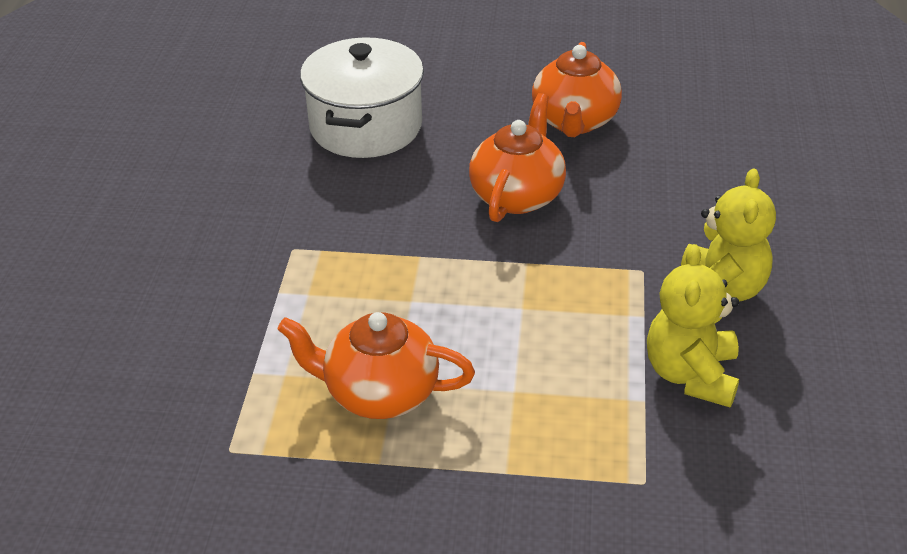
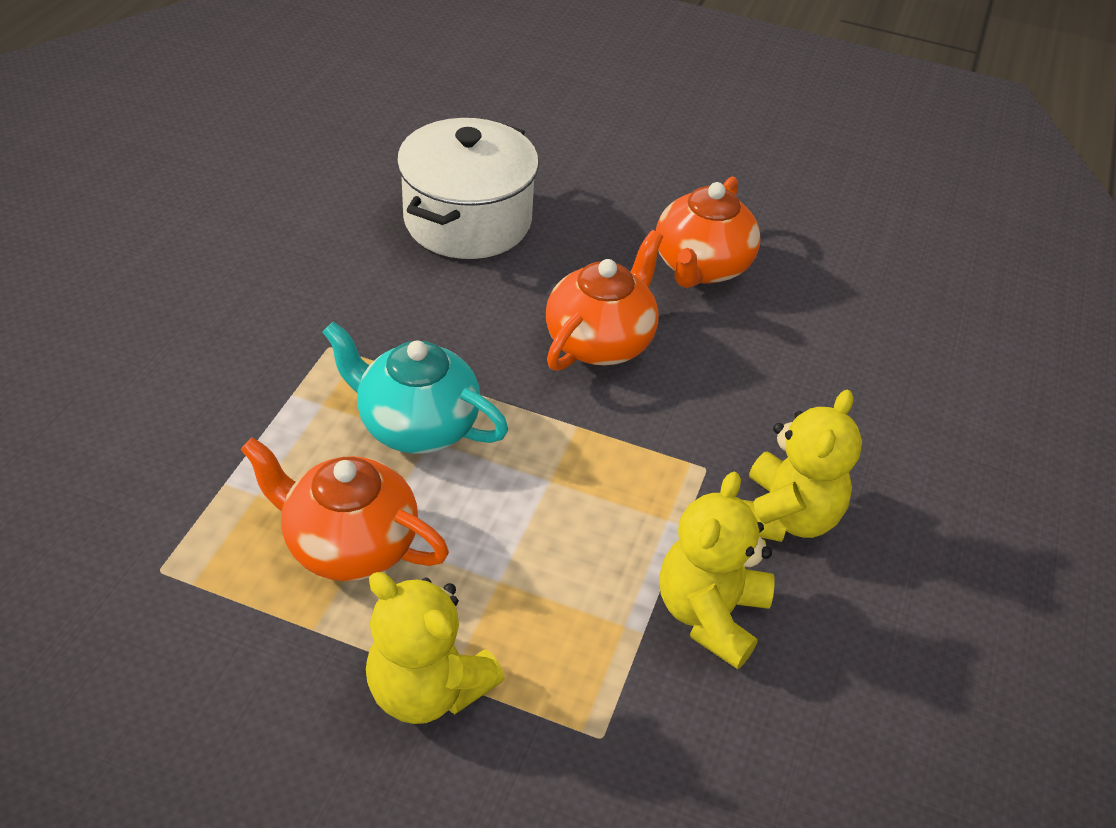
camera: 10 degrees right, 5 degrees up
none -> turquoise teapot [323,321,508,454]
none -> yellow teddy bear [366,572,505,724]

